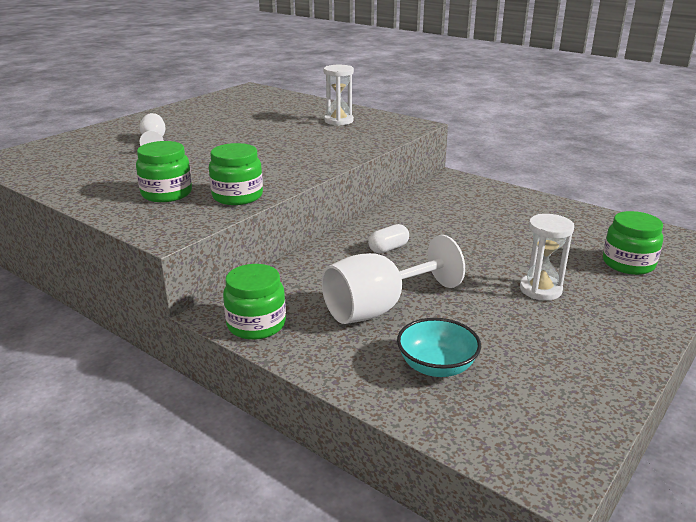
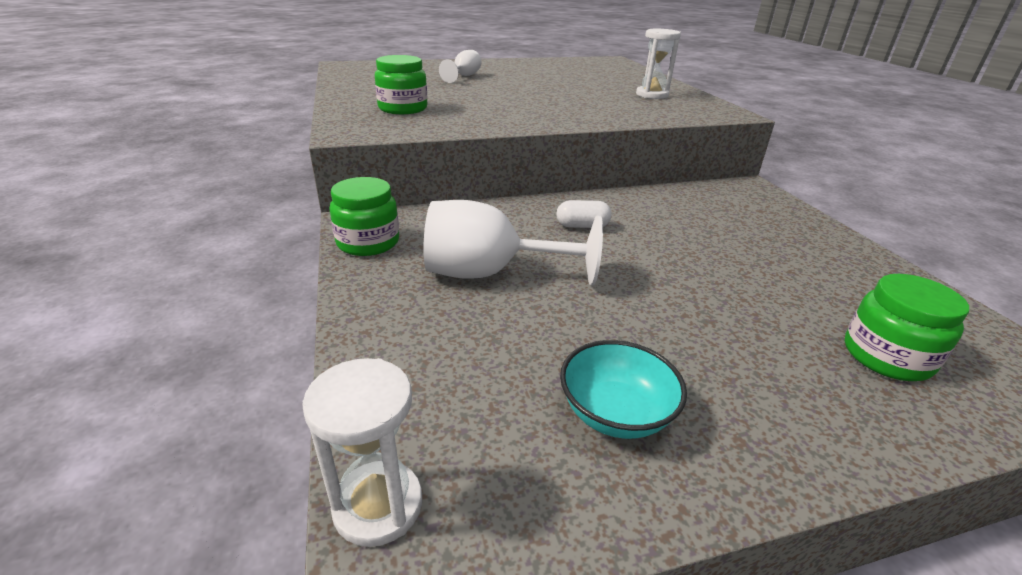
camera: 35 degrees right, 5 degrees up
green jar [209,143,263,205] -> none
turquoise bowl [397,318,481,377] -> turquoise bowl moved to [560,340,687,439]
white hourglass [520,214,574,300] -> white hourglass moved to [302,358,422,547]

